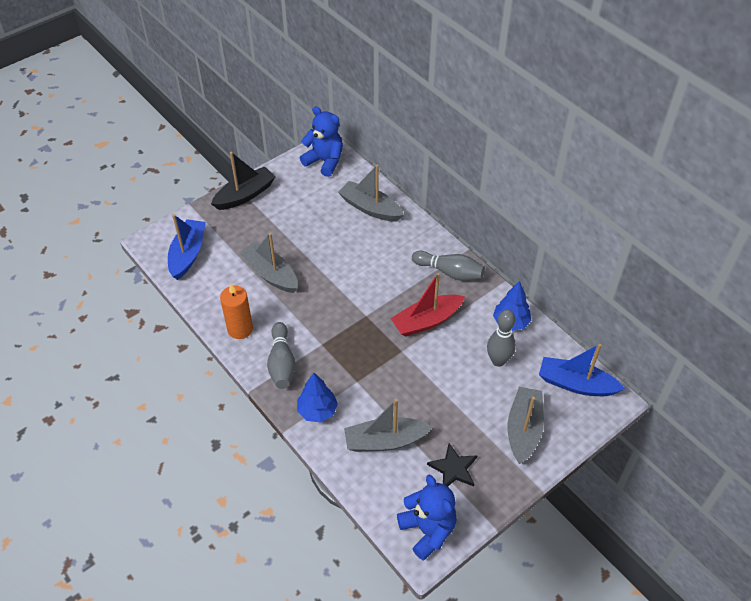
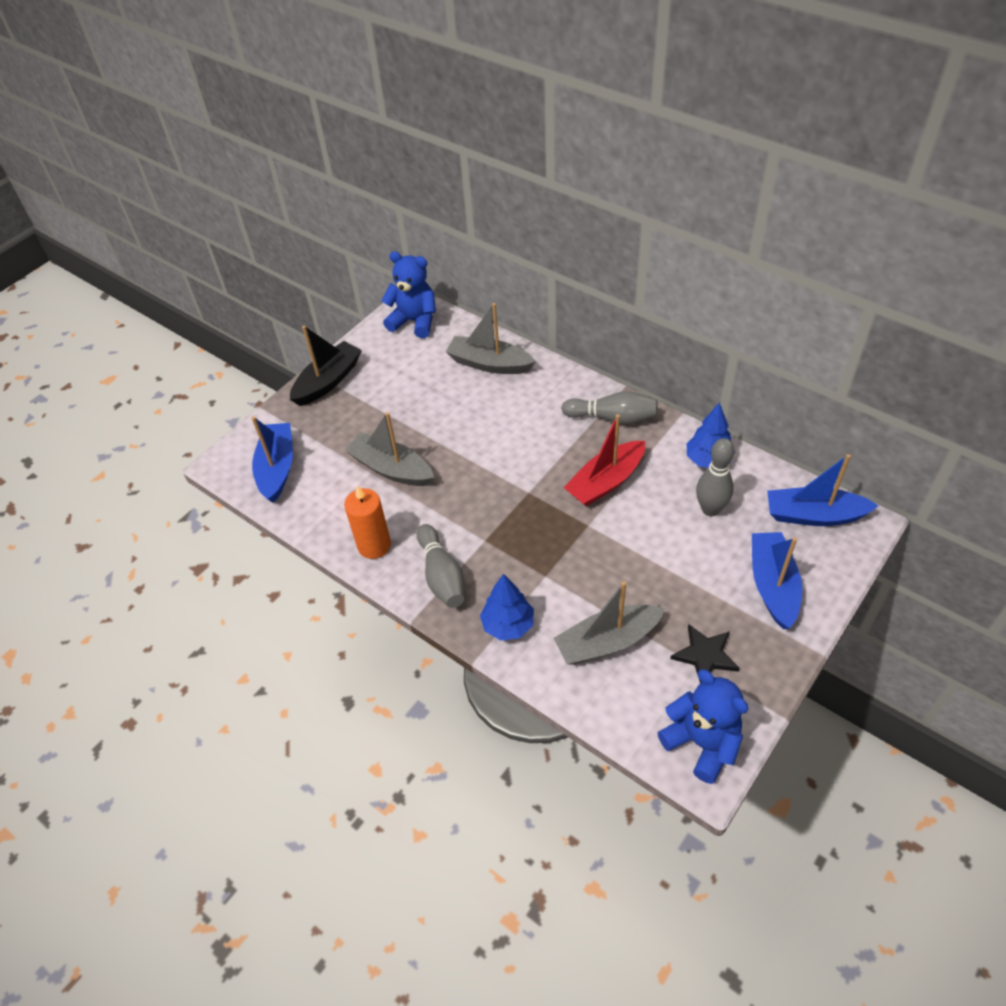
camera: 10 degrees left, 0 degrees up
grey boat [507,387,544,464] -> blue boat [752,532,802,629]

